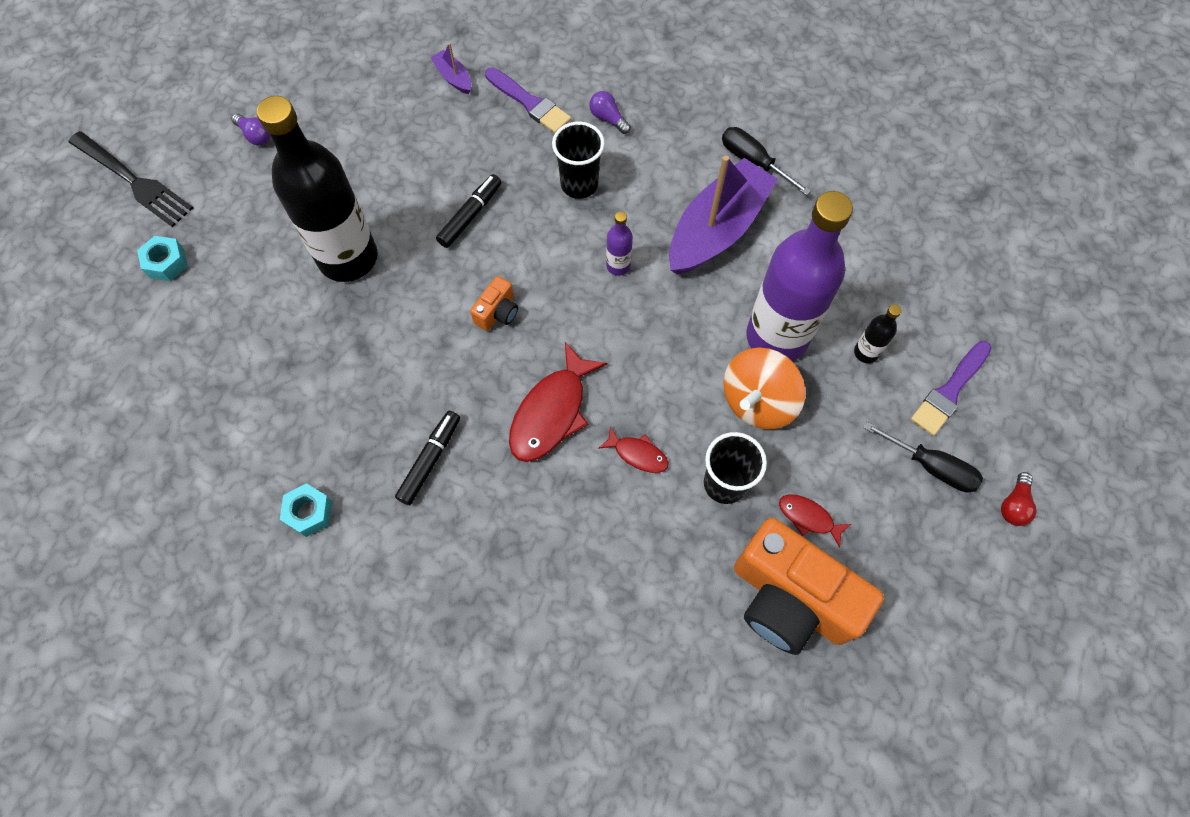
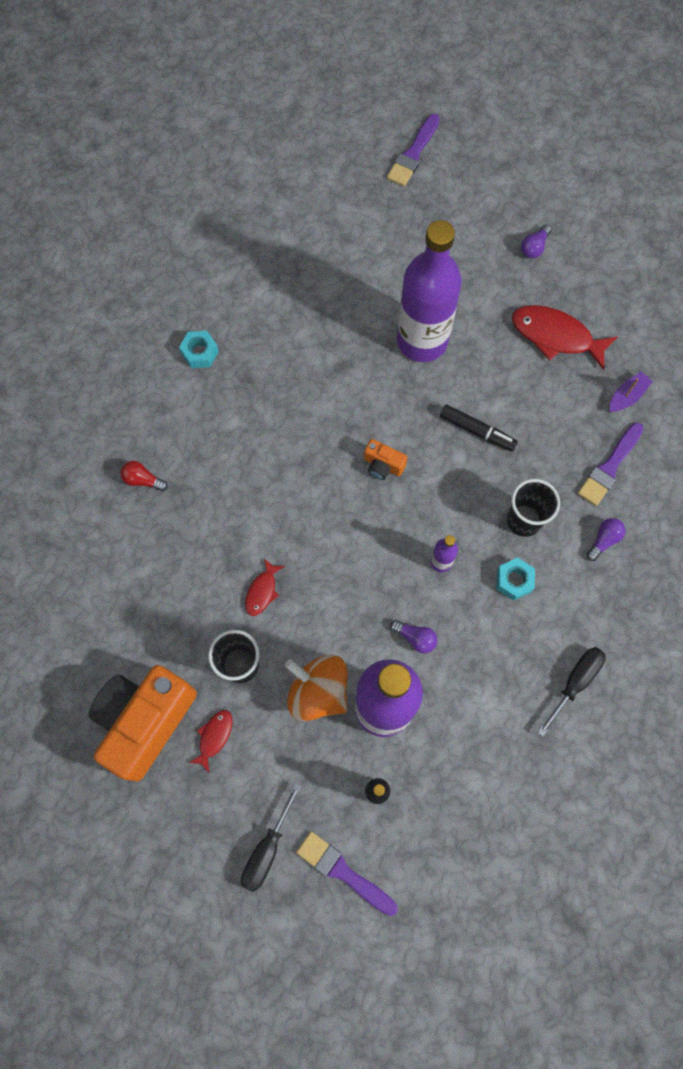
camera: 85 degrees right, 5 degrees up
black fork [68,131,193,227] -> none
turquoise nut [137,236,188,281] -> turquoise nut moved to [496,557,535,601]
black bottle [257,96,378,282] -> purple bottle [397,220,462,362]
black marker [395,411,460,505] -> none
red fish [509,342,607,462] -> red fish moved to [512,305,617,370]
purple boat [669,155,778,275] -> none
red light bulb [1001,472,1037,526] -> red light bulb moved to [121,461,168,491]
none -> purple brush [387,114,440,186]
none -> purple light bulb [390,620,438,653]

